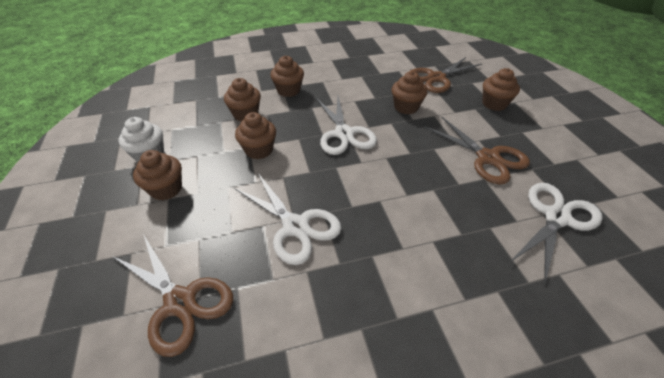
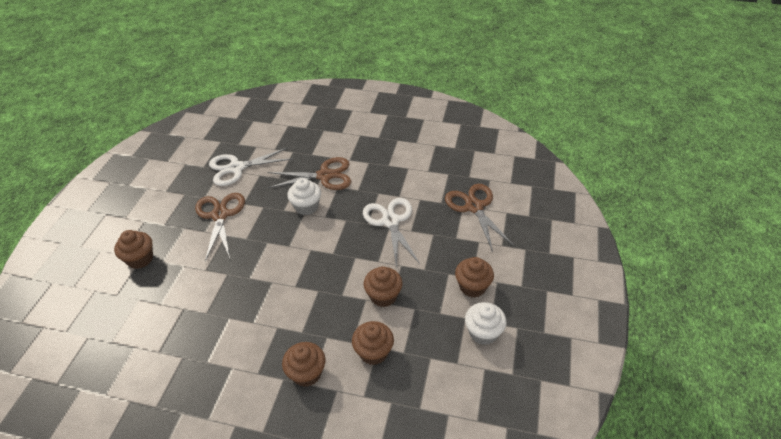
camera: 150 degrees left, 0 degrees up
white scissors [316,96,377,155] -> none
brown cupcake [392,71,427,114] -> none
brown scissors [409,57,482,93] -> brown scissors moved to [267,157,351,190]
none -> white cupcake [287,178,321,215]

